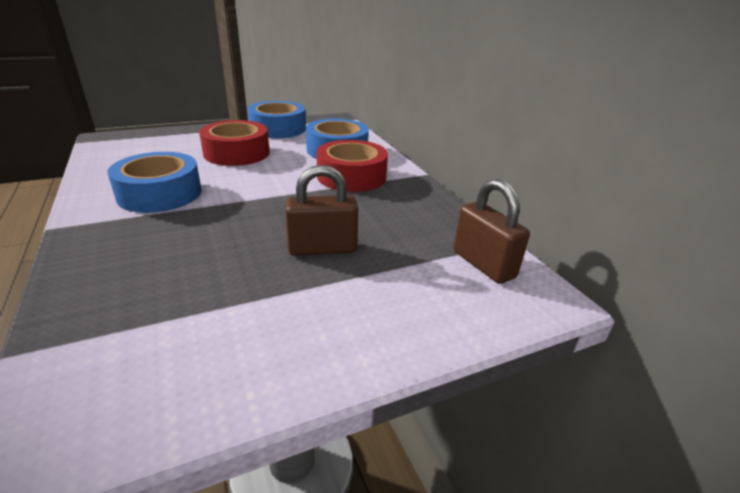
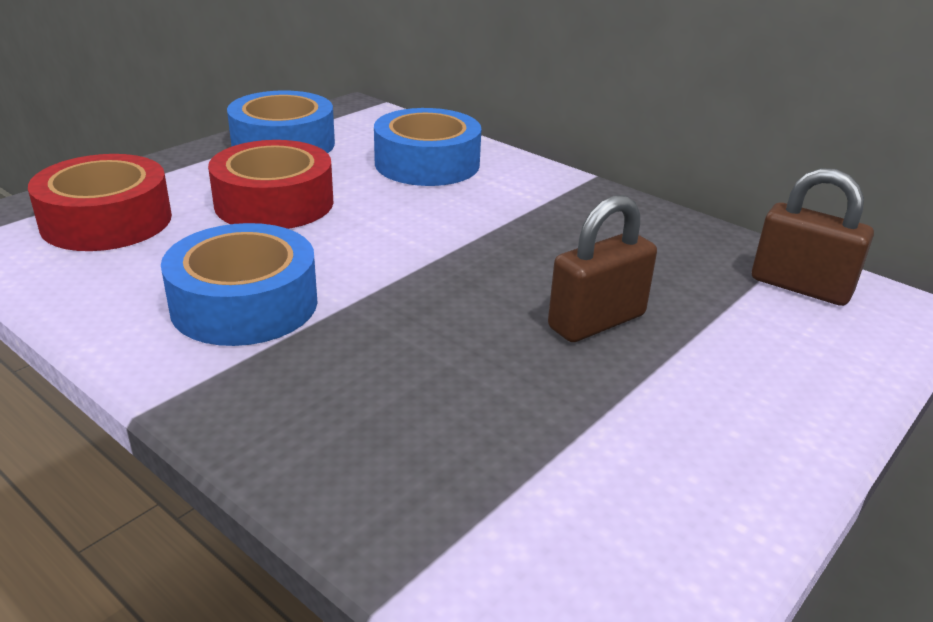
camera: 25 degrees left, 0 degrees up
red tape [316,140,388,192] -> red tape moved to [28,154,172,251]

